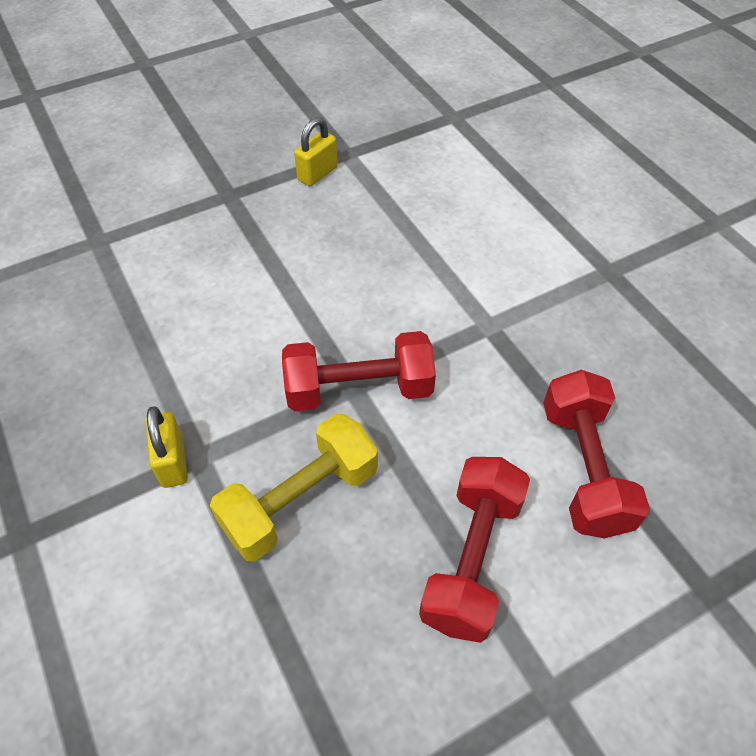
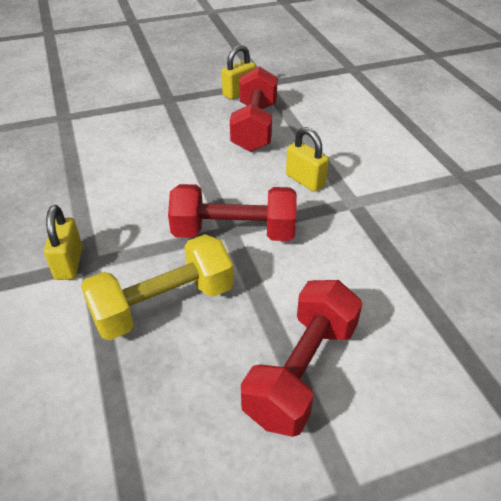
camera: 10 degrees right, 10 degrees down
red dumbbell [543,370,650,538] -> red dumbbell moved to [230,66,278,152]
none -> yellow padlock [286,127,329,192]

